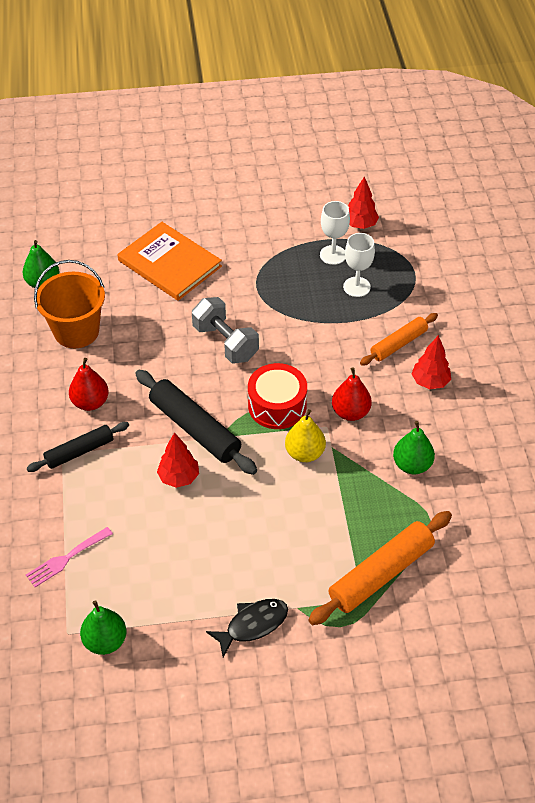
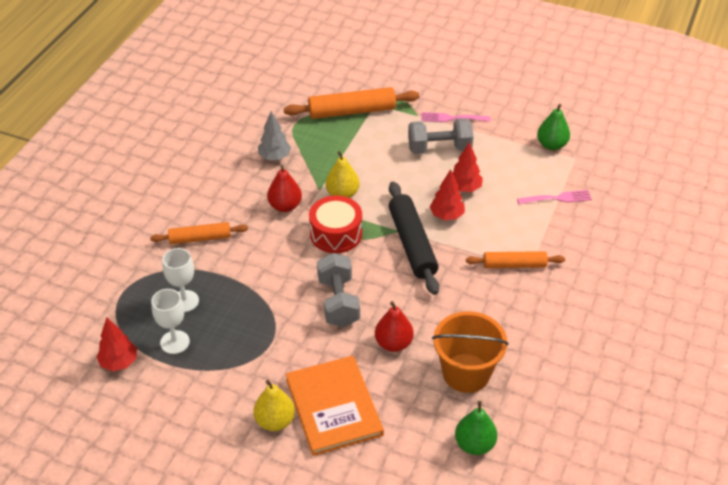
camera: 150 degrees left, 5 degrees down
black rolling pin [27,422,129,472] -> orange rolling pin [466,251,565,268]
red pear [69,358,109,411] -> red pear moved to [375,301,414,352]
black fish [206,599,288,658] -> pink fork [421,112,490,122]
green pear [393,421,435,474] -> grey tree [258,111,291,160]
red tree [412,335,451,389] -> red tree moved to [452,142,483,192]
none -> yellow pear [253,380,295,431]
none -> grey dumbbell [408,118,473,154]

